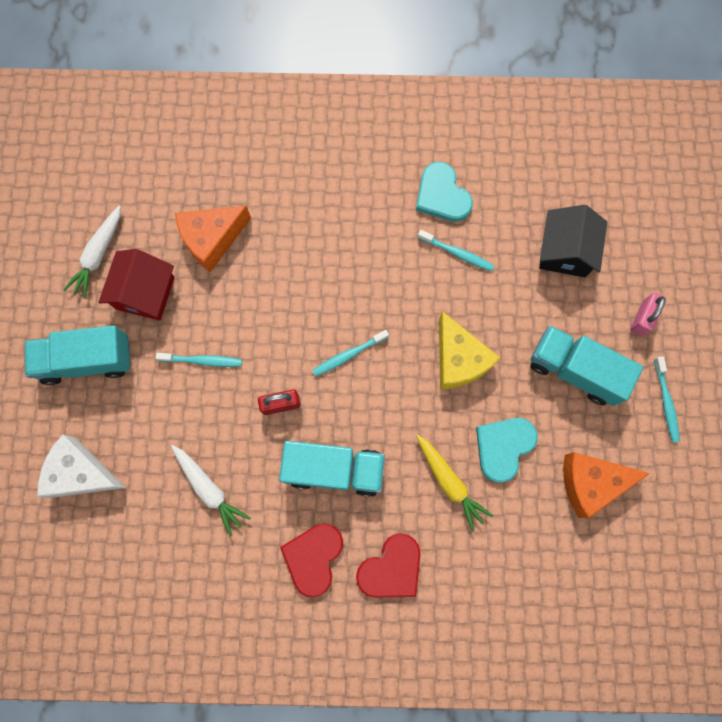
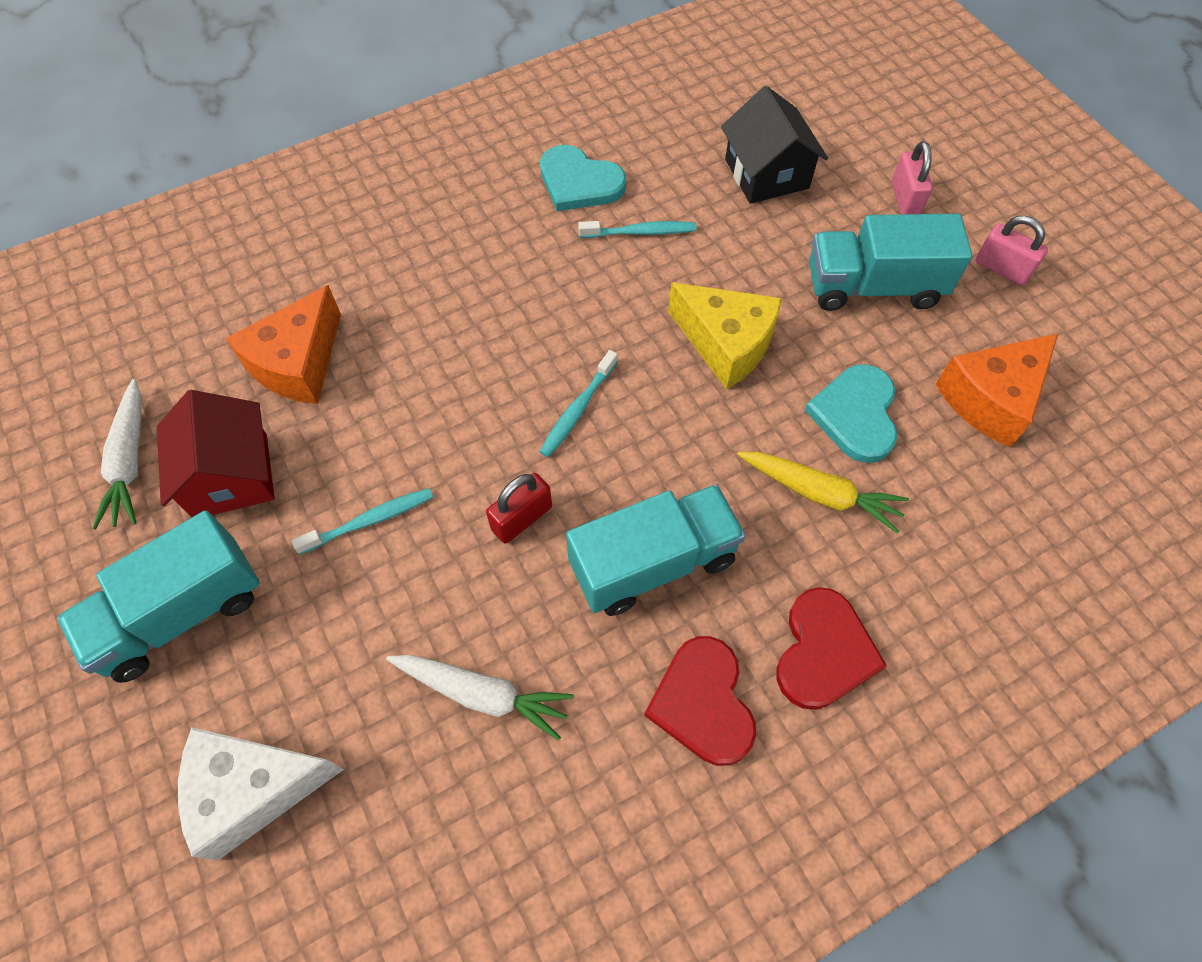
camera: 30 degrees left, 15 degrees down
turquoise toothbrush [654,356,680,442] -> pink padlock [975,216,1048,286]

